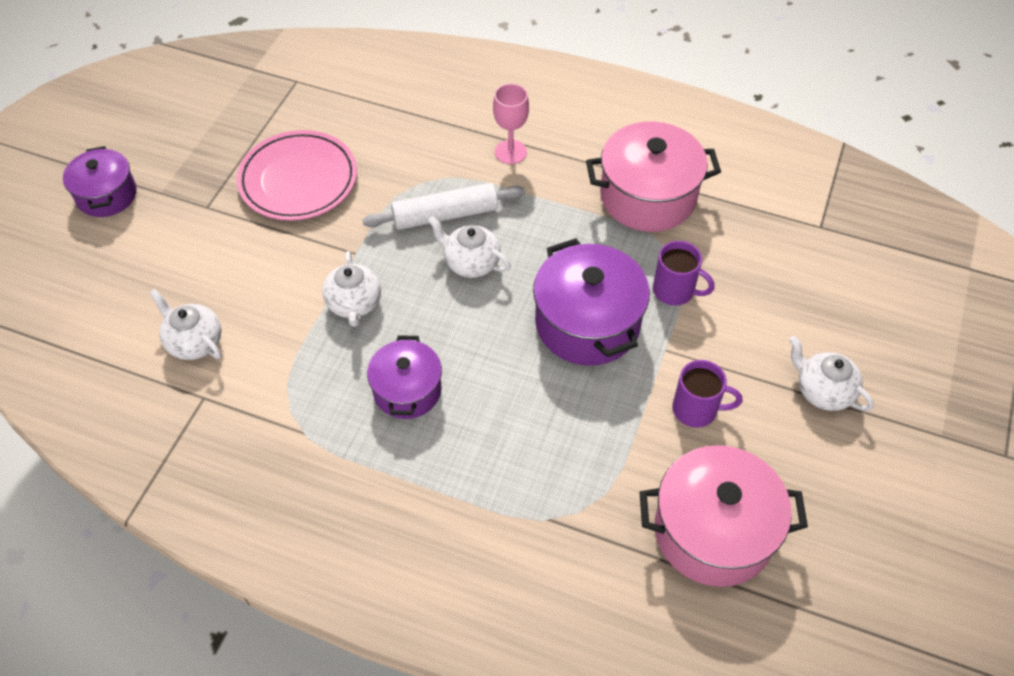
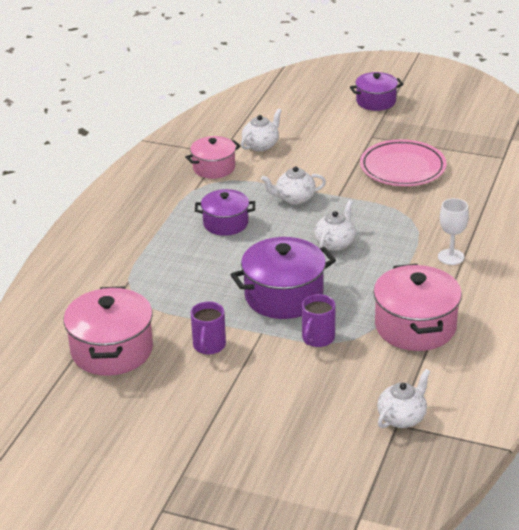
camera: 90 degrees right, 20 degrees down
white rolling pin [363,183,525,230] -> none
pink goblet [493,84,529,164] -> white goblet [438,198,469,265]
white teapot [789,336,874,411] -> white teapot moved to [377,369,430,428]
none -> pink pot [185,136,241,179]

